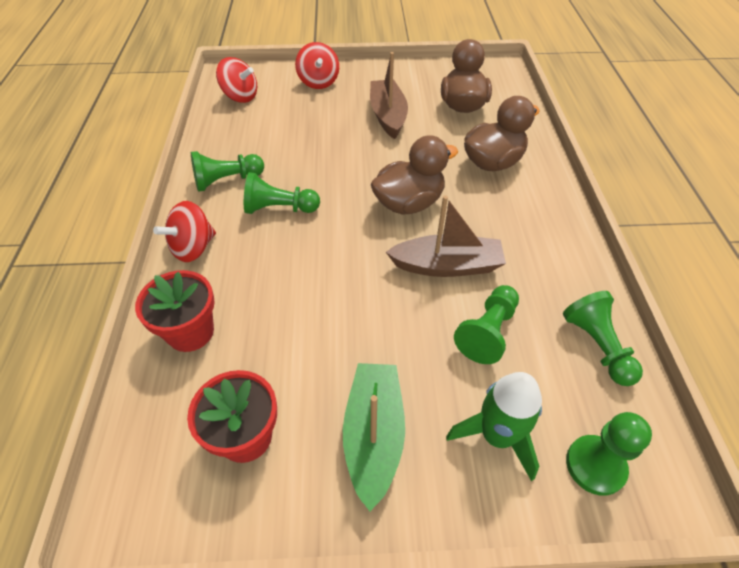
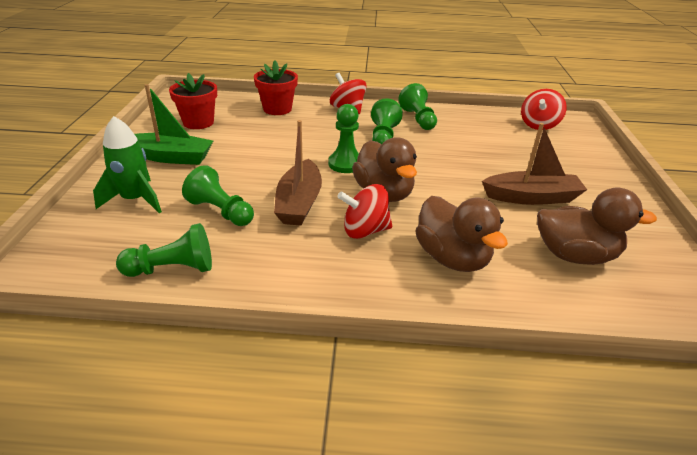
camera: 95 degrees right, 15 degrees down
red spinning top [295,42,339,89] -> red spinning top moved to [338,184,392,239]
green pawn [566,412,652,496] -> green pawn moved to [328,104,359,173]

